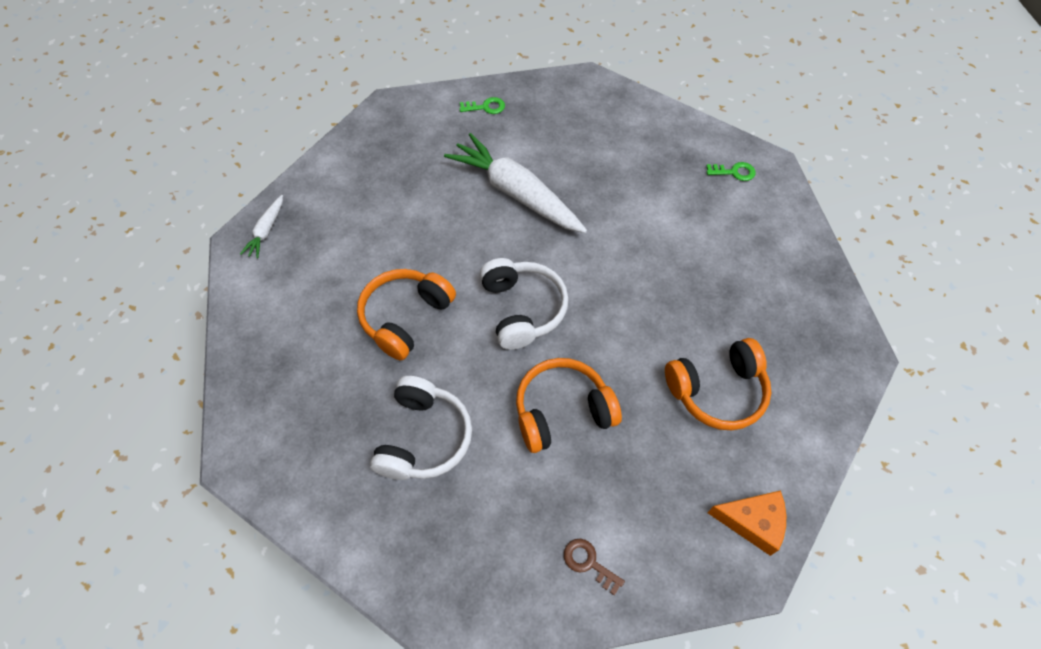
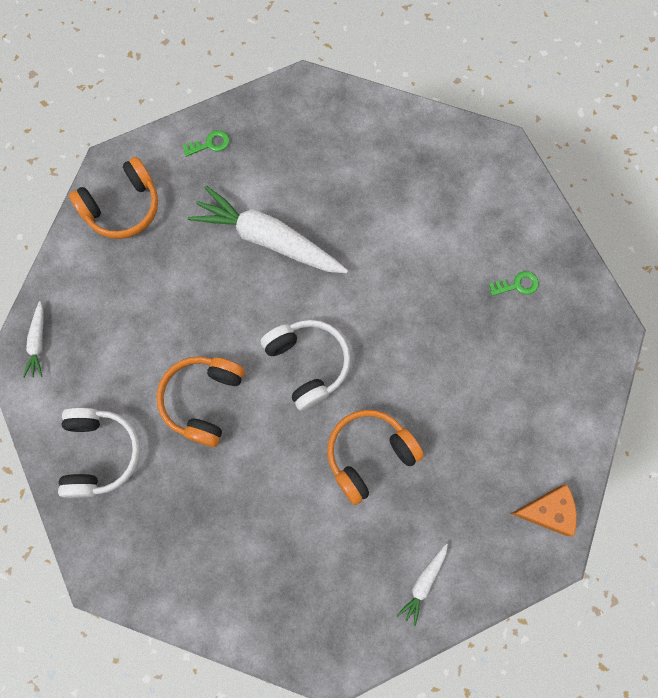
camera: 15 degrees left, 15 degrees up
white headphones [370,376,472,480] -> white headphones moved to [58,407,140,498]
brown key [564,539,625,596] -> white carrot [397,543,448,626]
orange headphones [665,338,771,430] -> orange headphones moved to [69,157,158,239]
green key [707,162,756,181] -> green key moved to [489,271,539,296]

